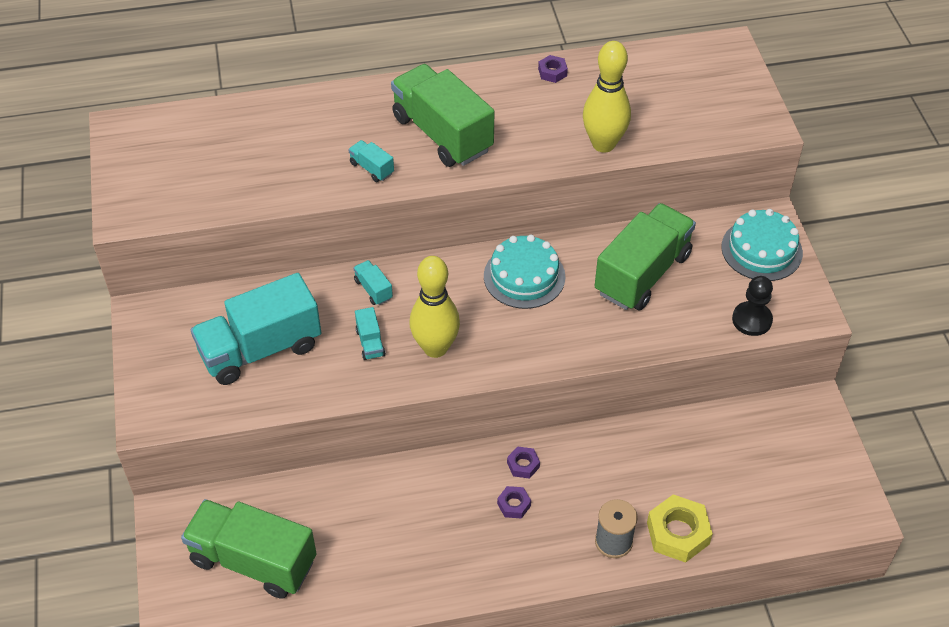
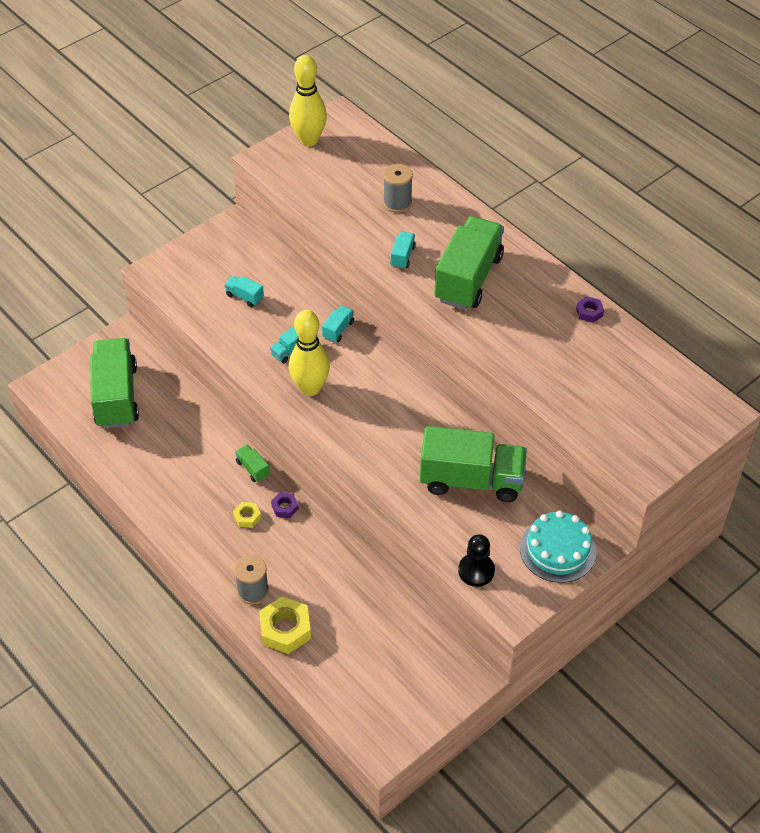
camera: 60 degrees right, 0 degrees up
turquoise truck [191,273,321,385] -> turquoise truck [224,276,264,307], size x0.41
turquoise cake [484,235,565,309] -> none
purple nut [497,486,531,519] -> yellow nut [233,502,261,528]
yellow bowling pin [583,41,631,152] -> yellow bowling pin moved to [289,55,327,146]
none -> green truck [235,444,270,482]
none -> grey spool [383,164,413,213]

